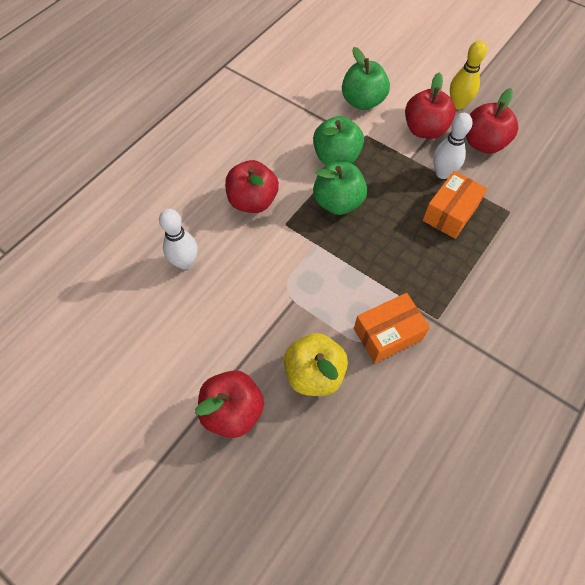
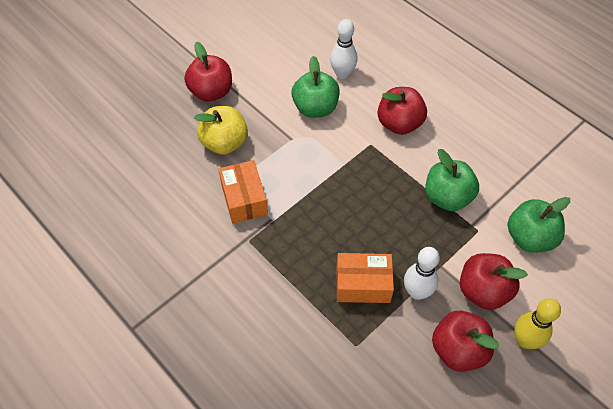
camera: 100 degrees right, 5 degrees down
green apple [313,162,367,215] -> green apple moved to [292,56,340,118]
orange box [423,171,487,239] -> orange box turned 45 degrees counterclockwise [336,253,394,303]

